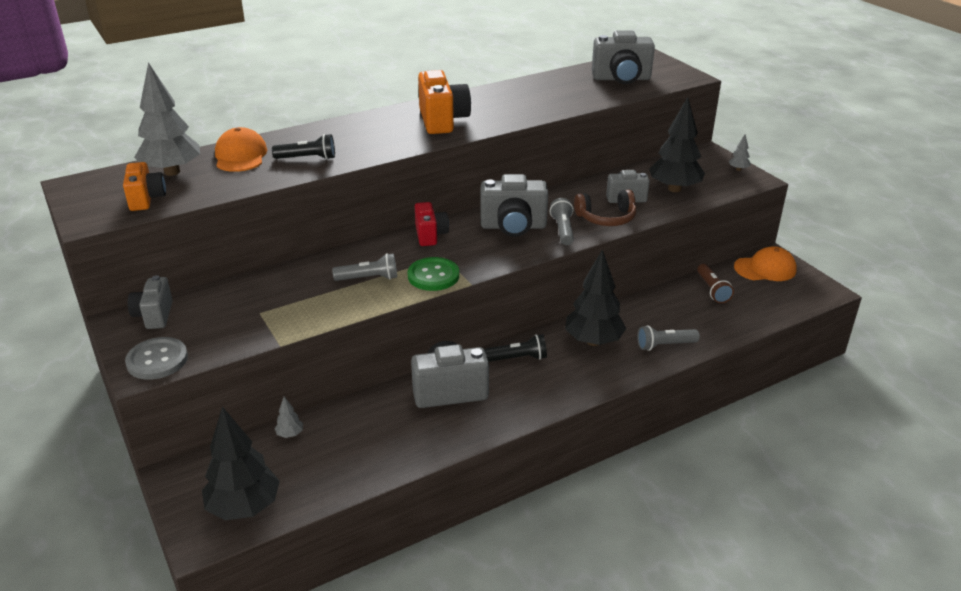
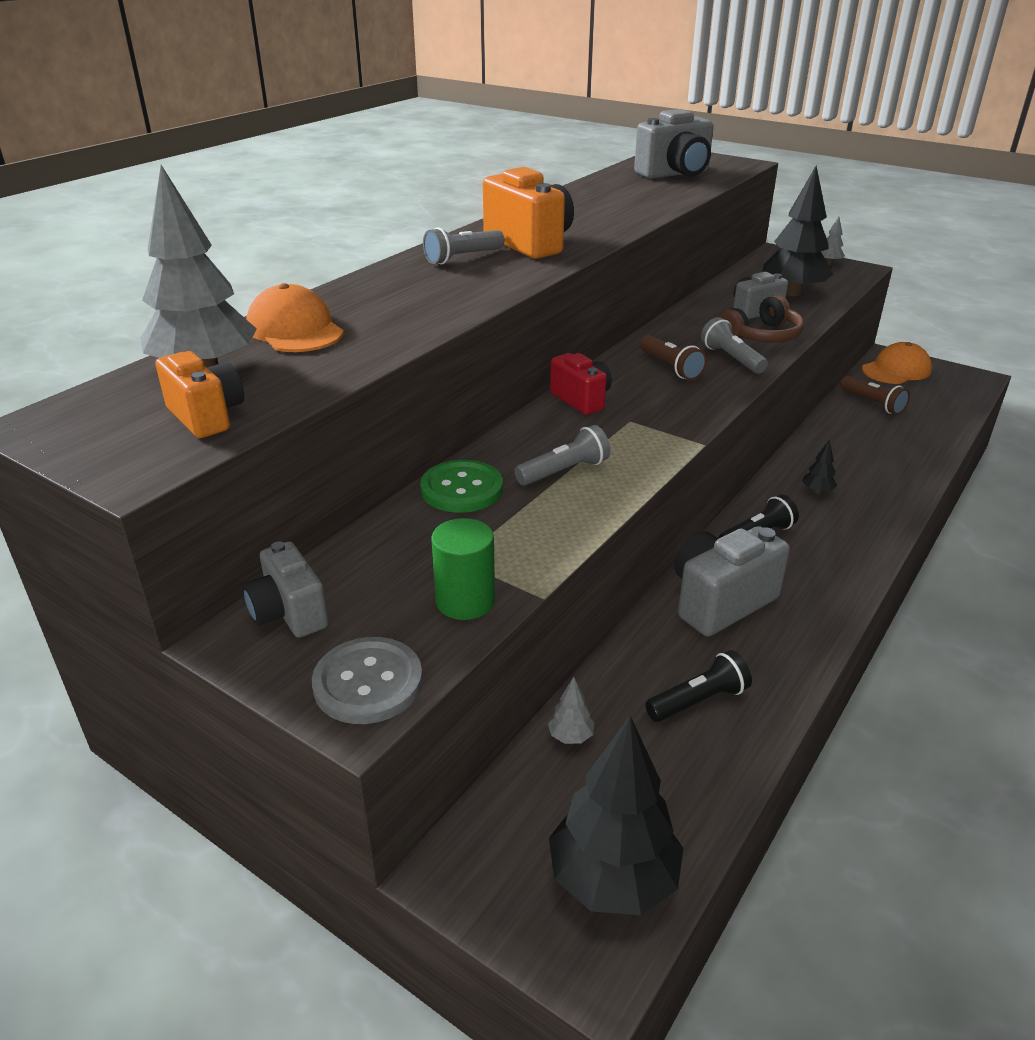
camera: 25 degrees left, 0 degrees up
black flashlight [272,134,335,160] -> black flashlight moved to [645,650,752,722]
green button [408,257,459,291] -> green button moved to [420,460,503,513]
grey camera [481,174,548,237] -> brown flashlight [640,335,707,380]
black tree [565,250,627,346] -> black tree [802,440,837,494], size x0.41
grey flashlight [637,325,700,351] -> grey flashlight moved to [423,227,505,265]
none -> green cylinder [431,518,495,620]

